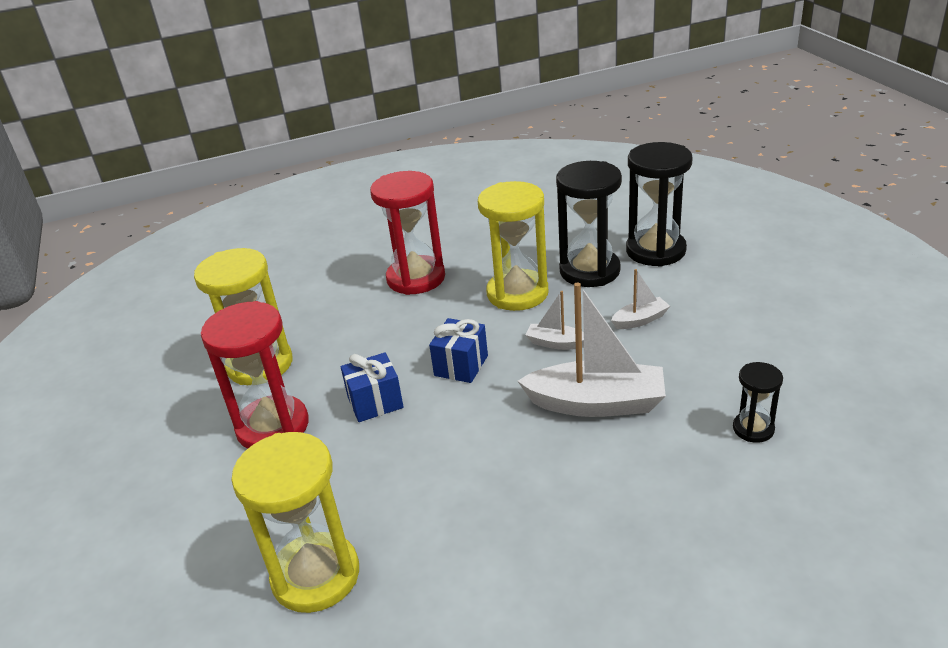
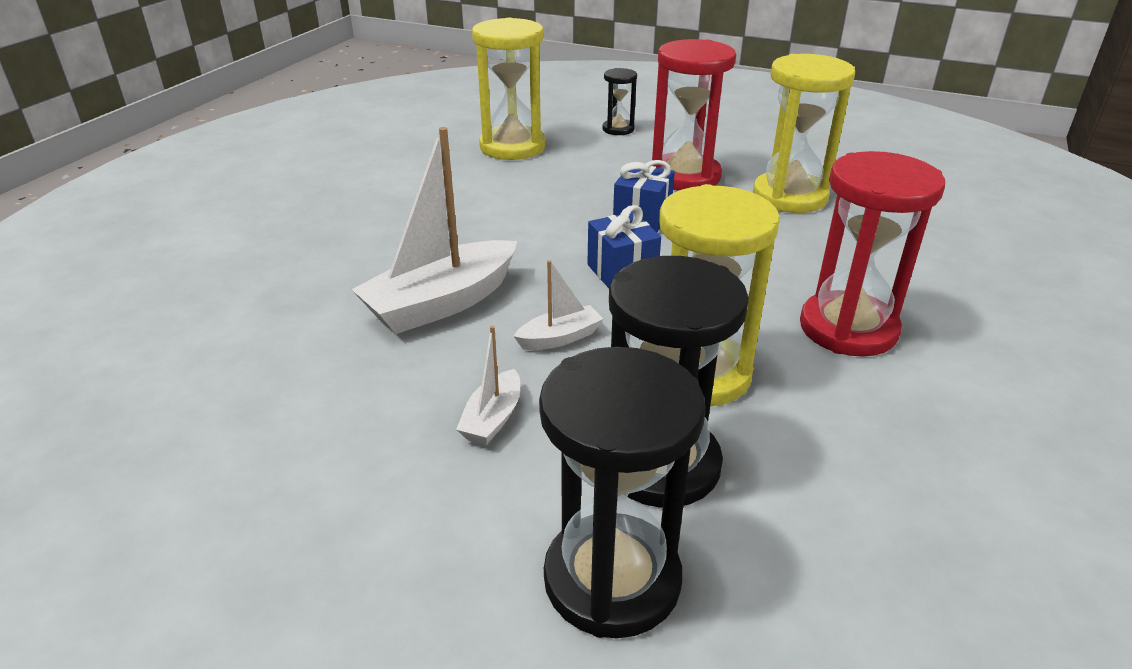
camera: 130 degrees right, 0 degrees up
black hourglass [733,362,783,443] -> black hourglass moved to [602,68,637,135]

